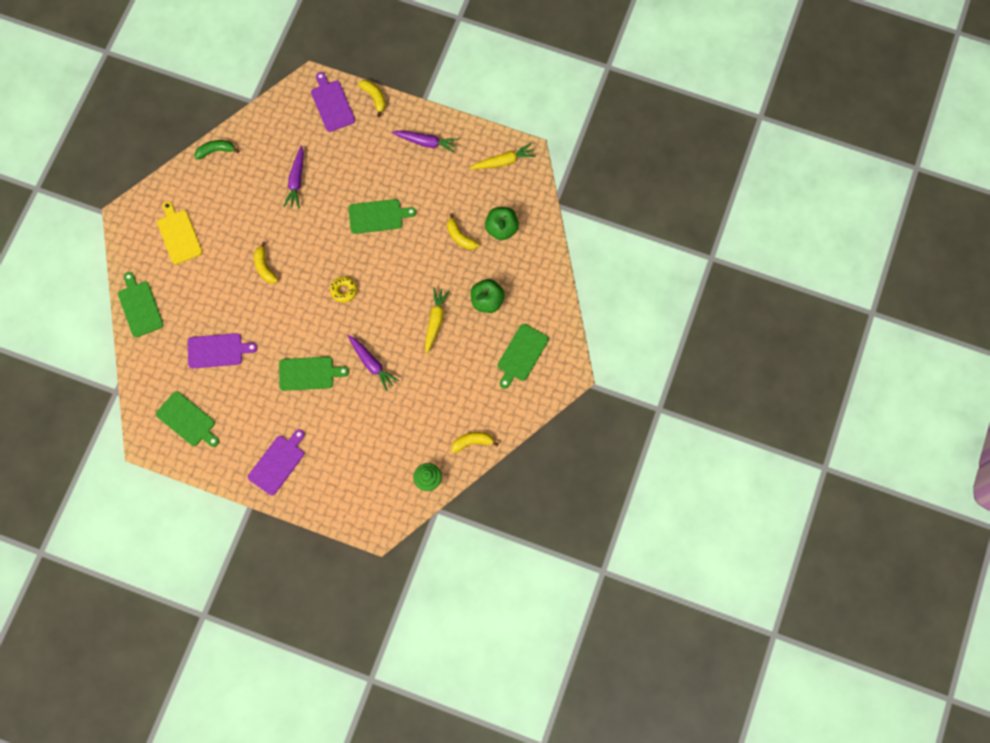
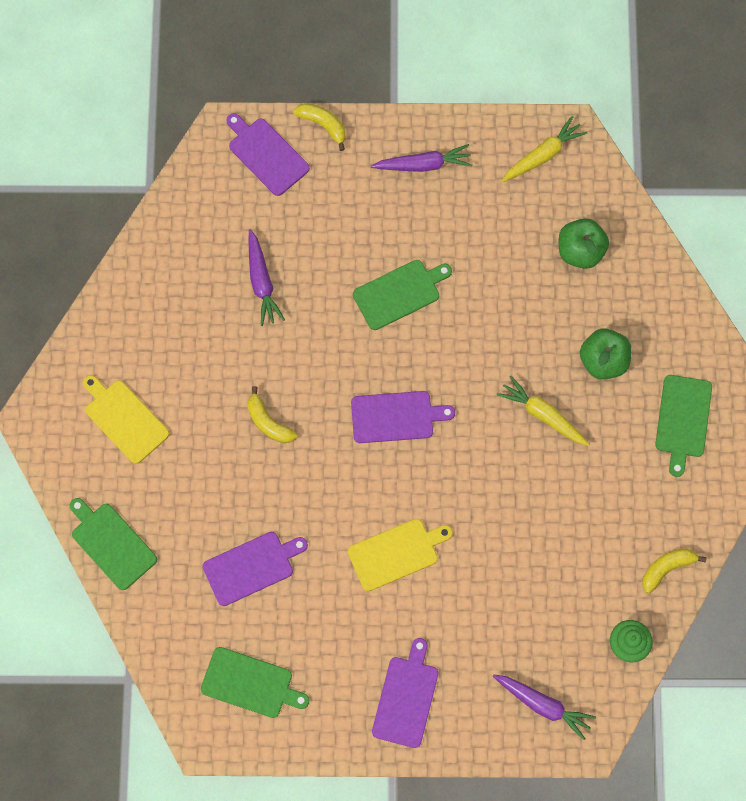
camera: 20 degrees left, 0 degrees up
green banana [195,140,240,160] -> none
green cutting board [279,357,349,391] -> yellow cutting board [348,519,453,591]
yellow donut [330,277,357,303] -> purple cutting board [351,391,455,443]
purple carrot [348,335,399,391] -> purple carrot moved to [493,675,596,740]
yellow carrot [425,287,450,354] -> yellow carrot turned 45 degrees counterclockwise [497,376,590,446]
yellow banana [447,213,479,250] -> none

